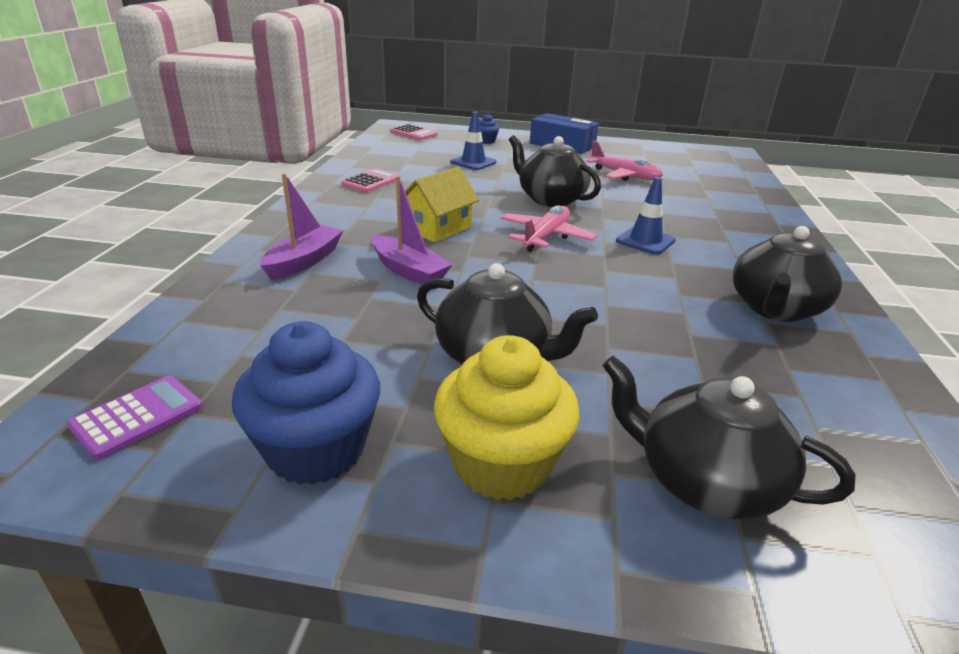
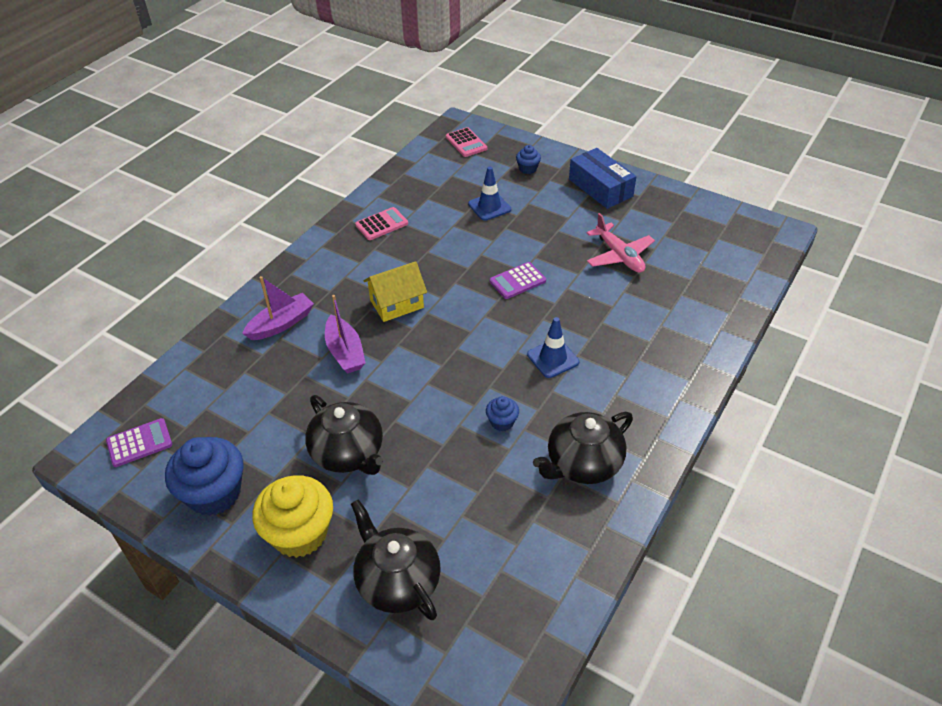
camera: 25 degrees right, 15 degrees up
pink plane [501,205,597,252] -> none
black teapot [509,135,601,207] -> purple calculator [490,262,546,299]
none -> blue cupcake [486,396,519,431]

